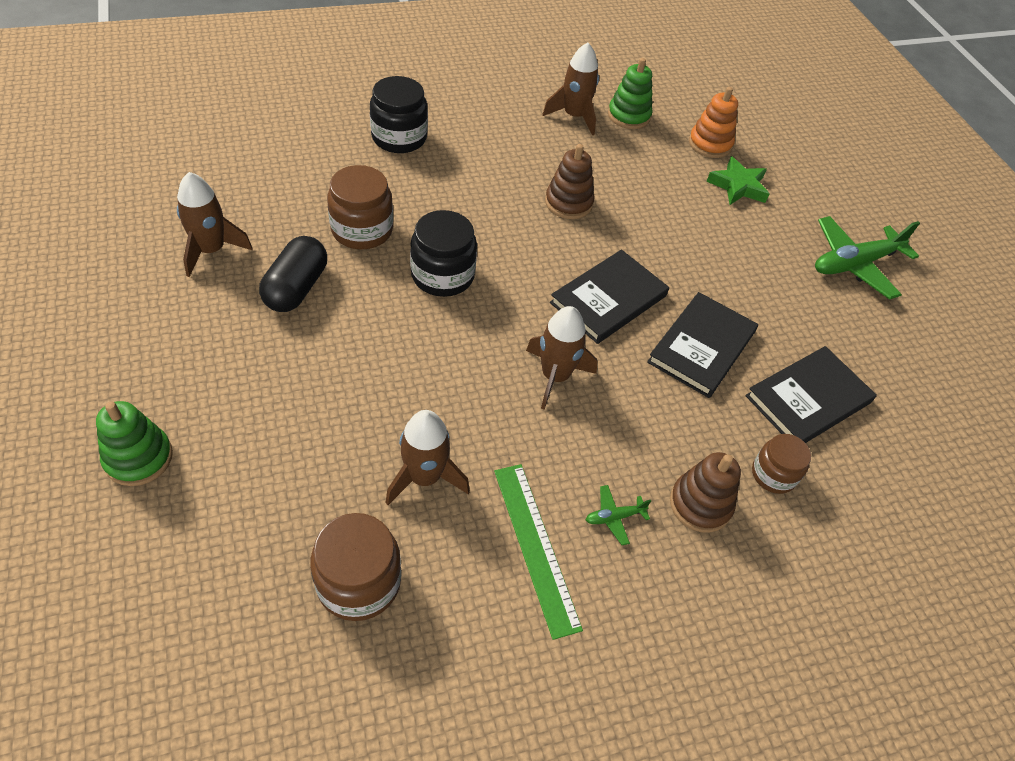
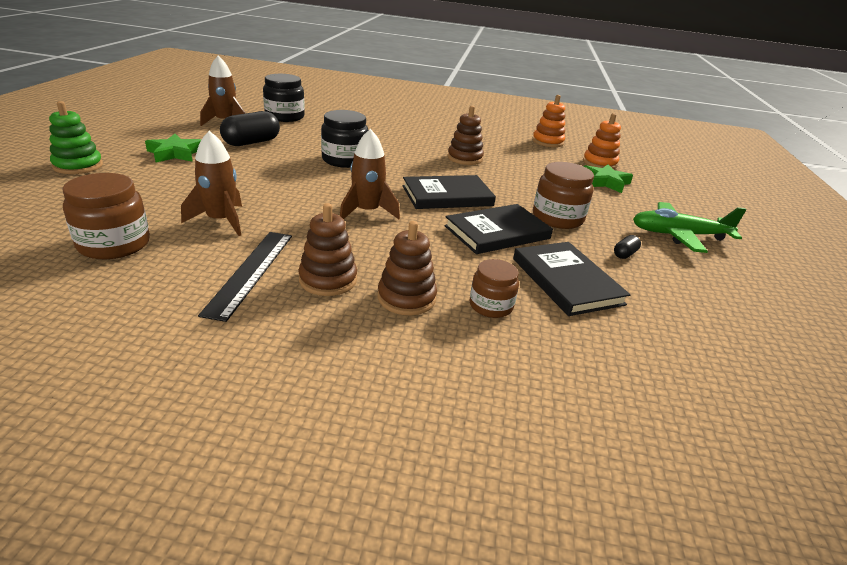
camera: 30 degrees right, 20 degrees down
brown jar [327,165,393,249] -> brown jar moved to [533,162,594,229]
black jar [370,76,428,153] -> black jar moved to [263,74,305,122]
green ruler [494,464,583,640] -> black ruler [198,232,292,322]
brown rocket [542,43,599,135] -> none
green plane [586,485,651,545] -> brown stacking toy [298,203,357,296]
green stacking toy [608,58,652,129] -> orange stacking toy [532,95,565,148]
black book [745,346,877,443] -> black book turned 75 degrees clockwise [513,242,631,316]
none -> green star [145,134,201,162]
none -> black capsule [614,235,641,259]

